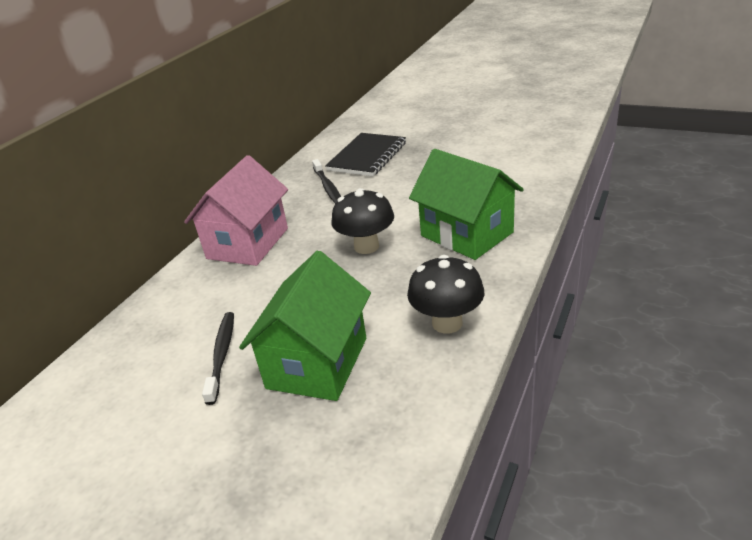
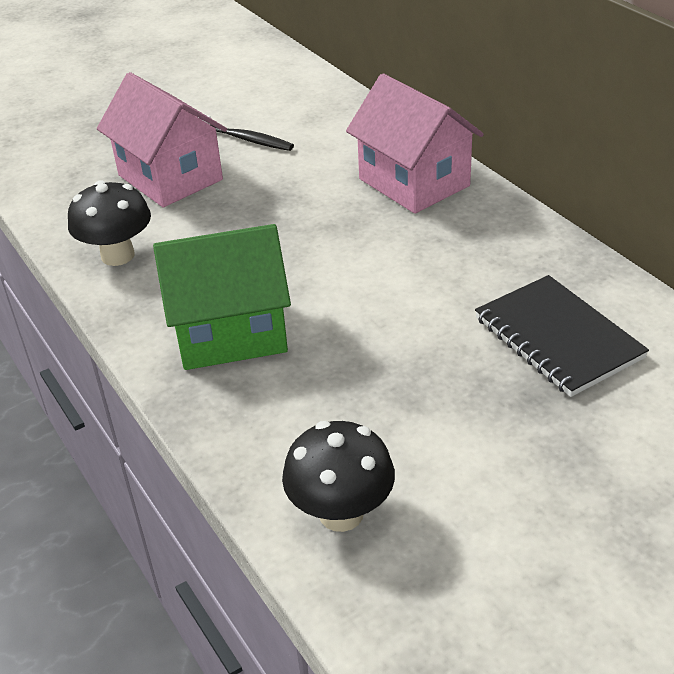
camera: 120 degrees right, 5 degrees up
green house [239,251,371,401] -> pink house [97,72,227,207]
black toothbrush [312,159,341,204] -> none
black mushroom [331,188,394,254] -> black mushroom moved to [282,421,395,532]

